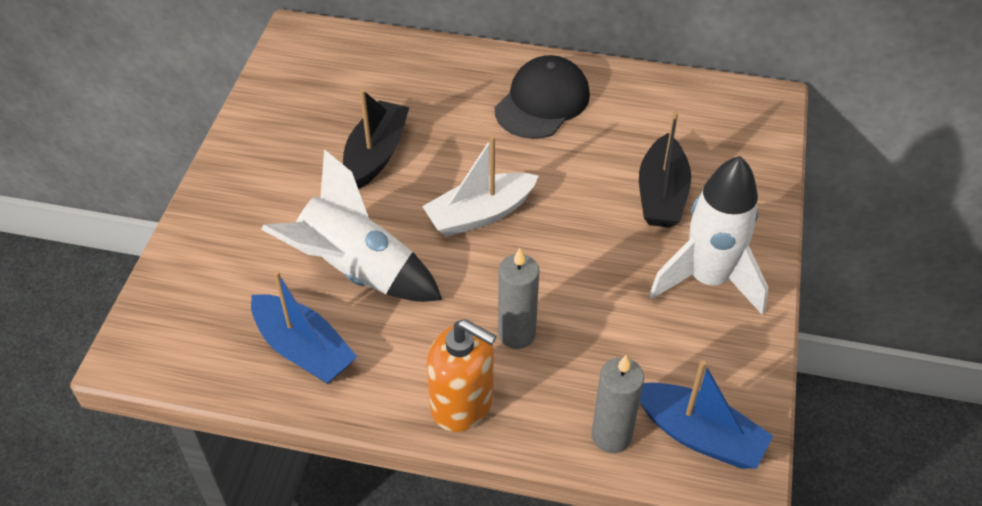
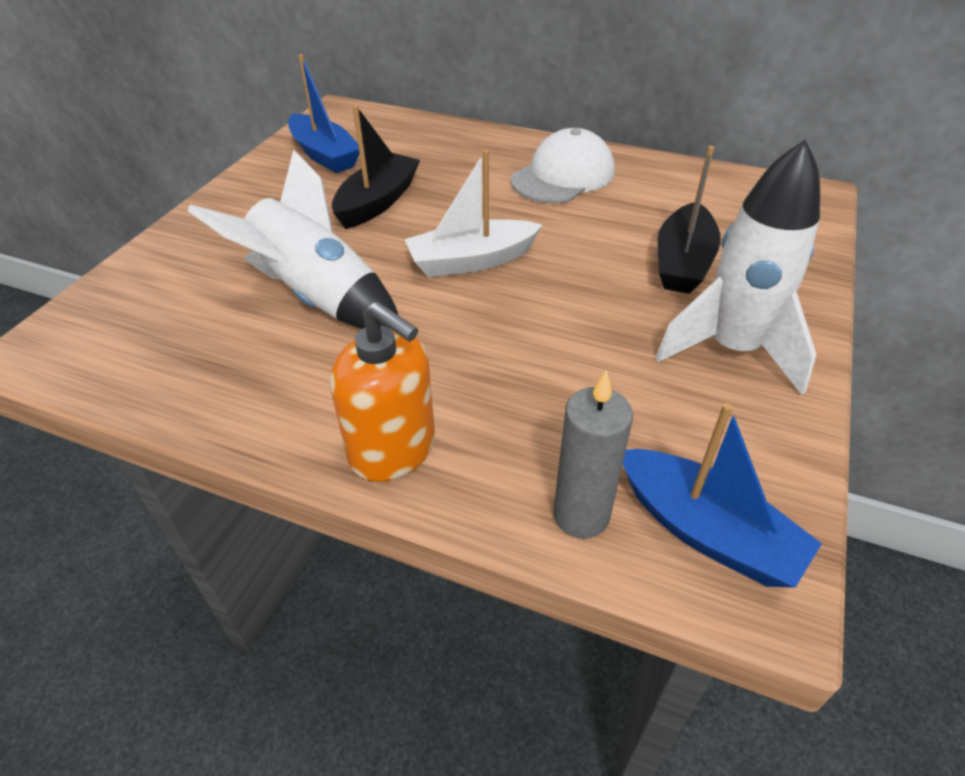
camera: 10 degrees right, 5 degrees down
blue boat [251,271,357,384] -> blue boat moved to [288,54,359,173]
black cap [495,55,590,139] -> white cap [511,128,615,203]
grey candle [498,248,539,349] -> none

